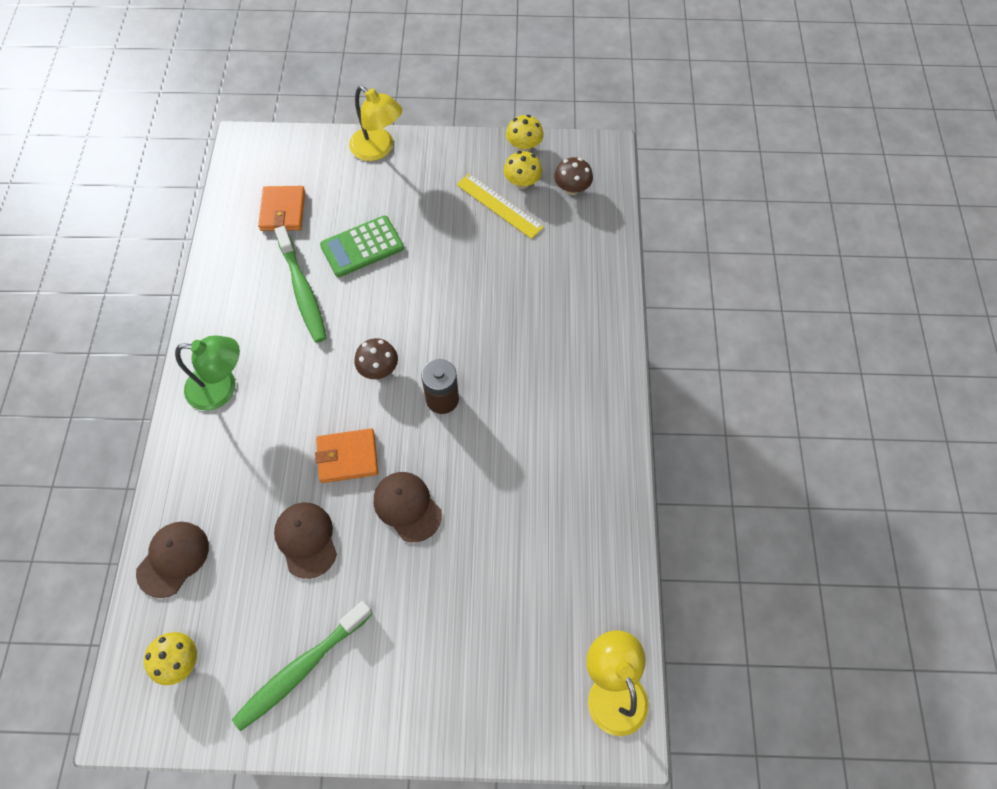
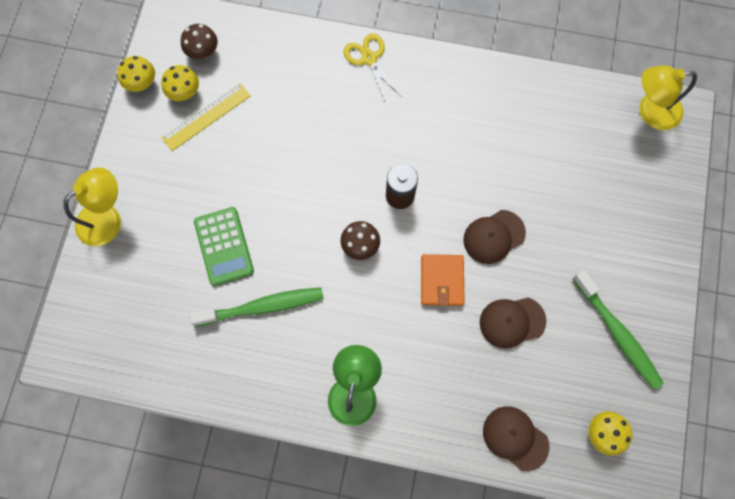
camera: 80 degrees left, 10 degrees up
orange wallet [258,186,305,231] -> none
none -> yellow scissors [344,34,402,103]

